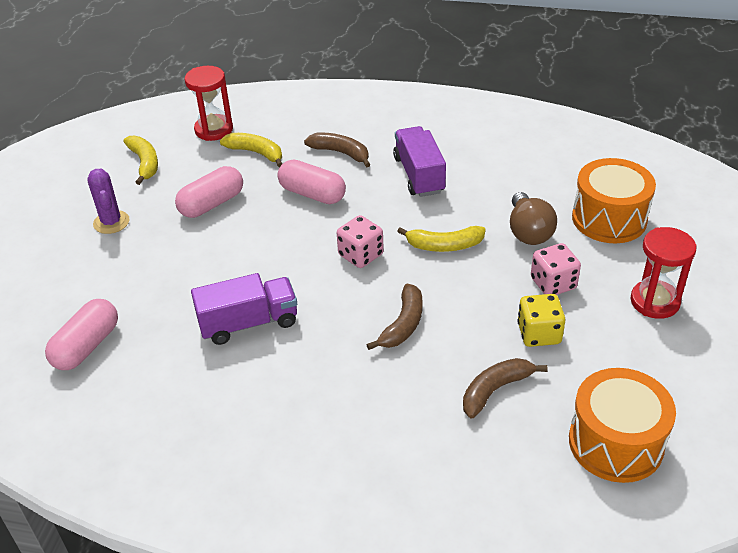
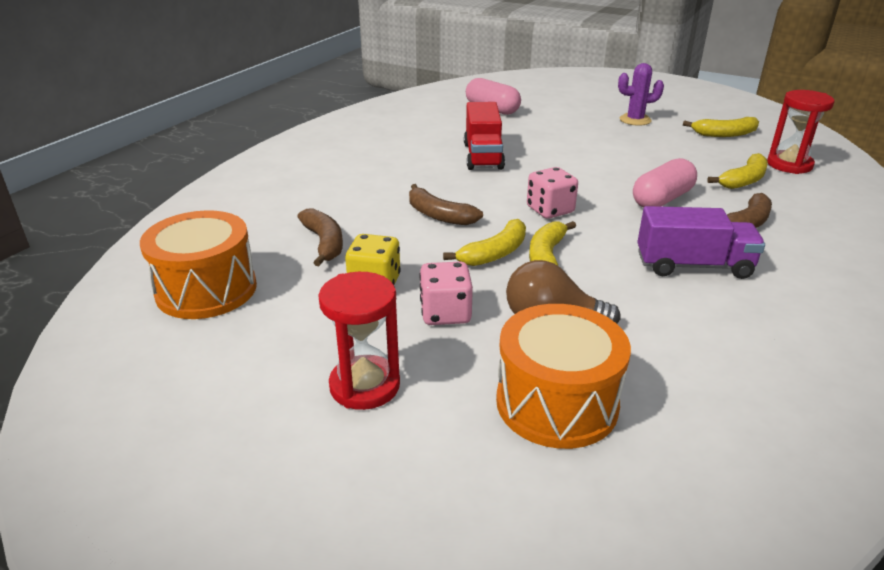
camera: 105 degrees right, 10 degrees down
pink capsule [175,166,243,218] -> none
purple truck [191,273,297,345] -> red truck [464,102,505,170]
none -> yellow banana [443,219,526,266]

